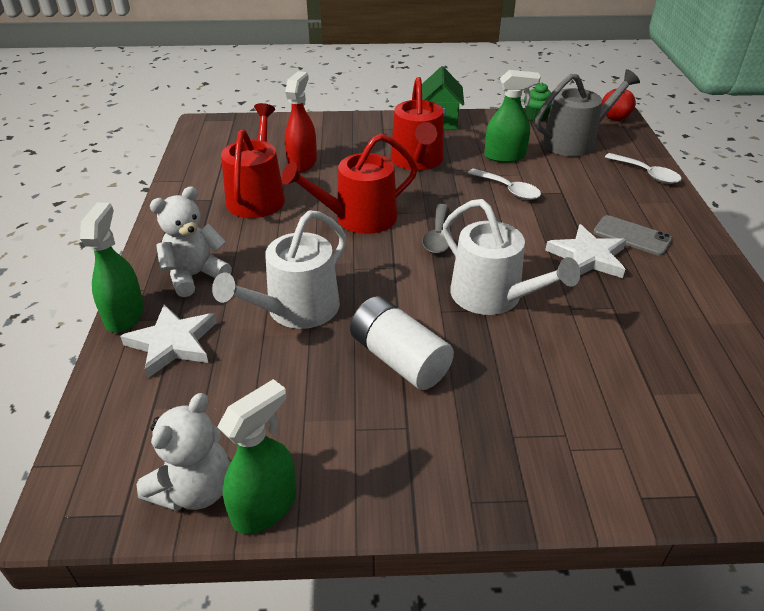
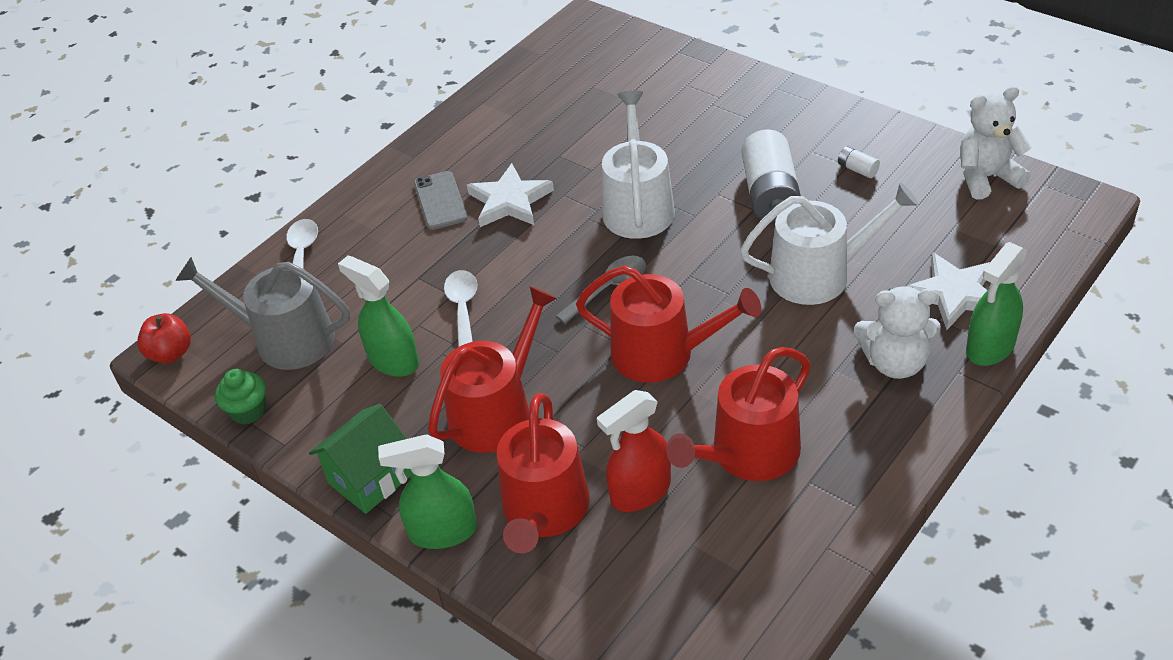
camera: 135 degrees left, 5 degrees up
green spray bottle [217,379,296,534] -> green spray bottle moved to [378,434,477,549]
none -> red watering can [497,393,590,553]
none -> white battery [838,146,880,178]

